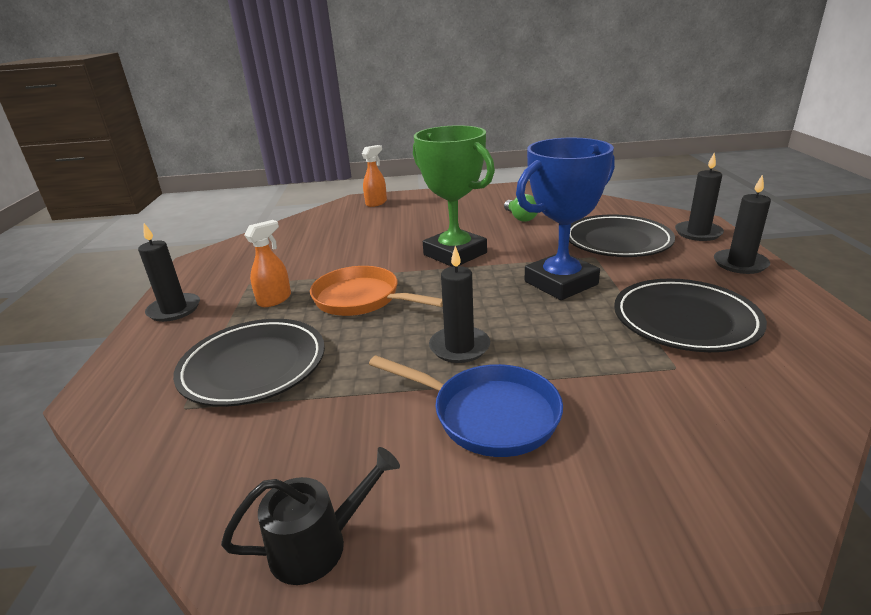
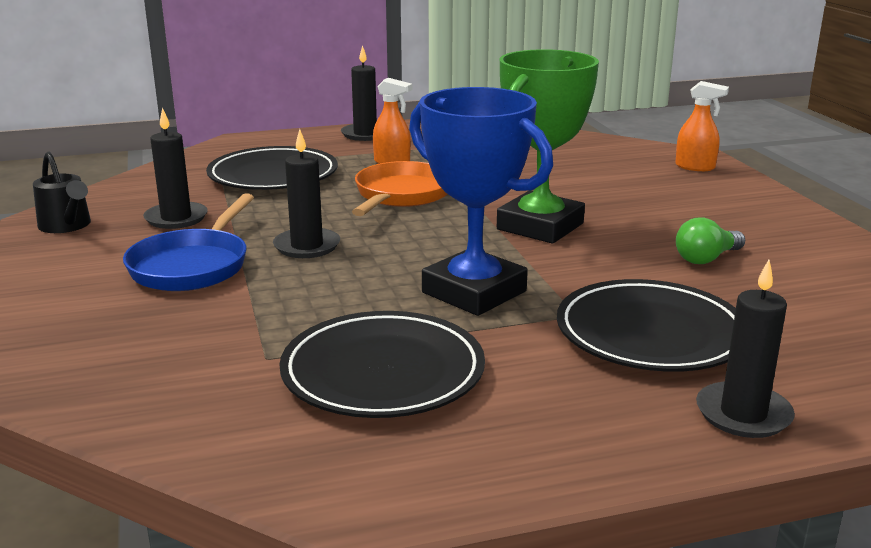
camera: 75 degrees right, 5 degrees down
black candle [714,174,771,274] -> black candle moved to [143,108,208,229]

